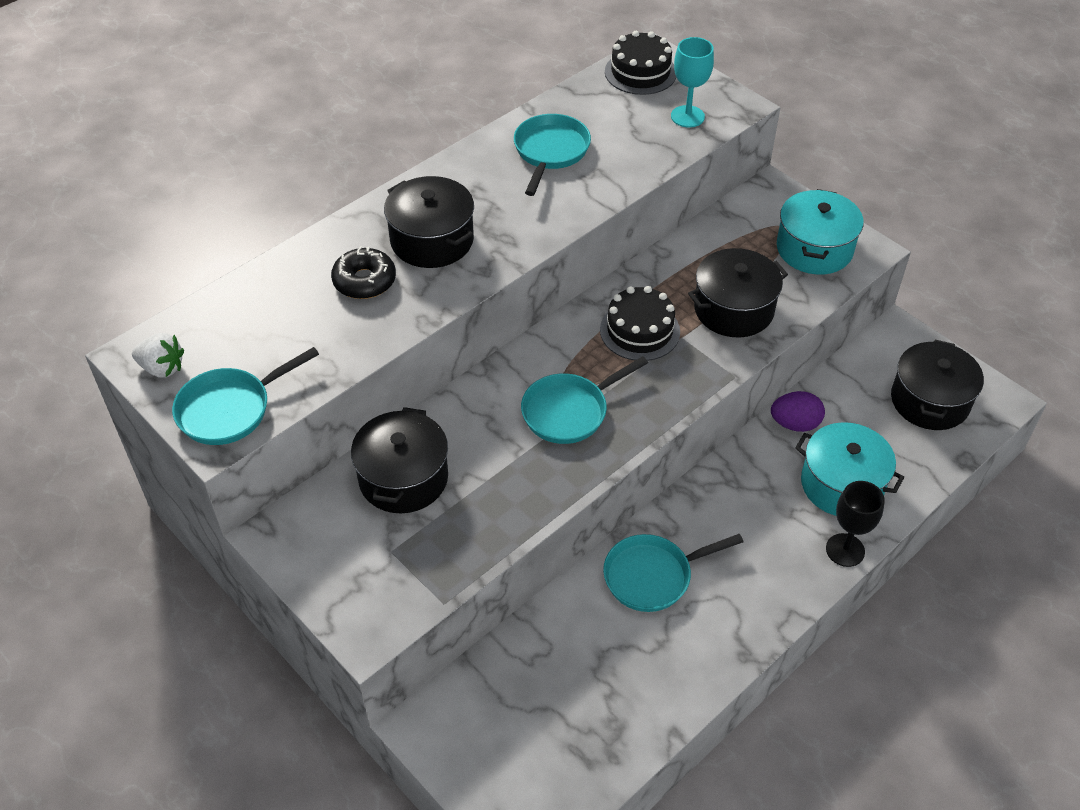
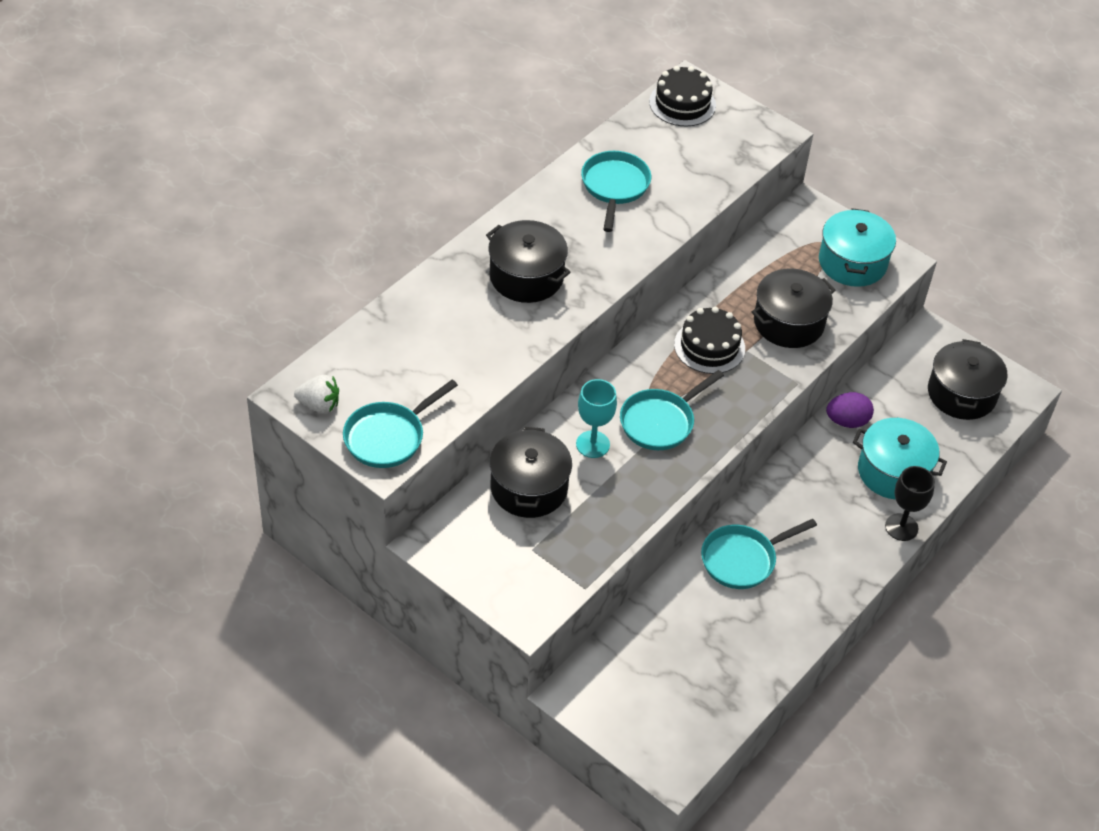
camera: 10 degrees left, 0 degrees up
black donut [331,246,396,299] -> none
turquoise goblet [671,37,714,128] -> turquoise goblet moved to [576,379,617,458]

